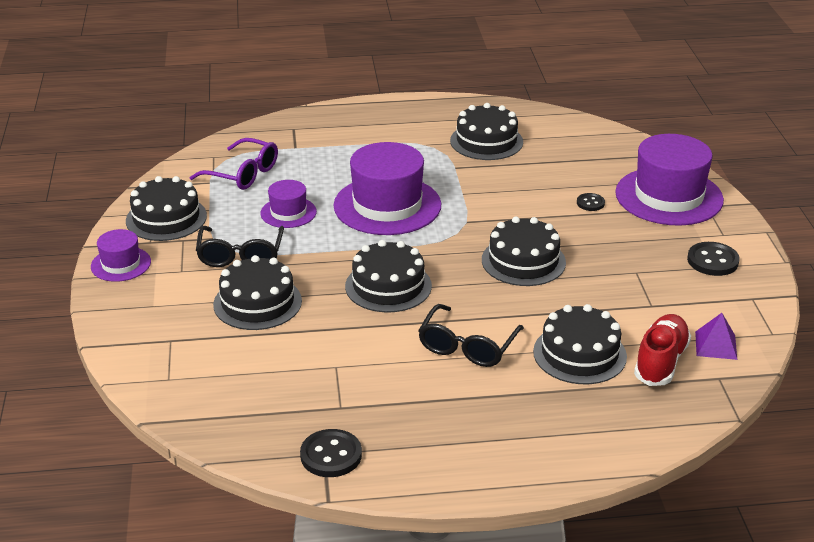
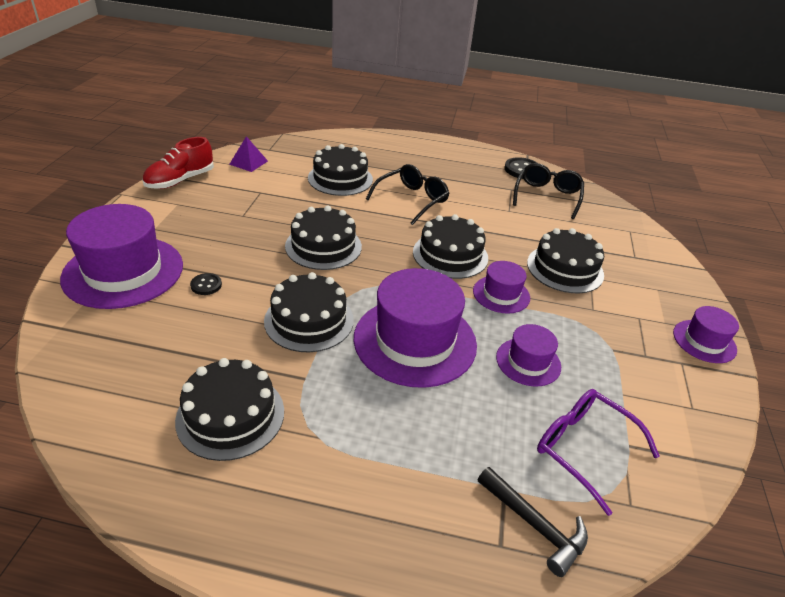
camera: 165 degrees left, 5 degrees up
black cake [126,176,207,241] -> black cake moved to [264,272,354,352]
black glasses [196,226,284,267] -> black glasses moved to [513,163,584,219]
red shoe [634,314,691,386] -> red shoe moved to [142,137,214,189]
black button [687,242,740,276] -> none
none -> purple hat [473,261,530,314]
none -> black hammer [478,467,588,577]

